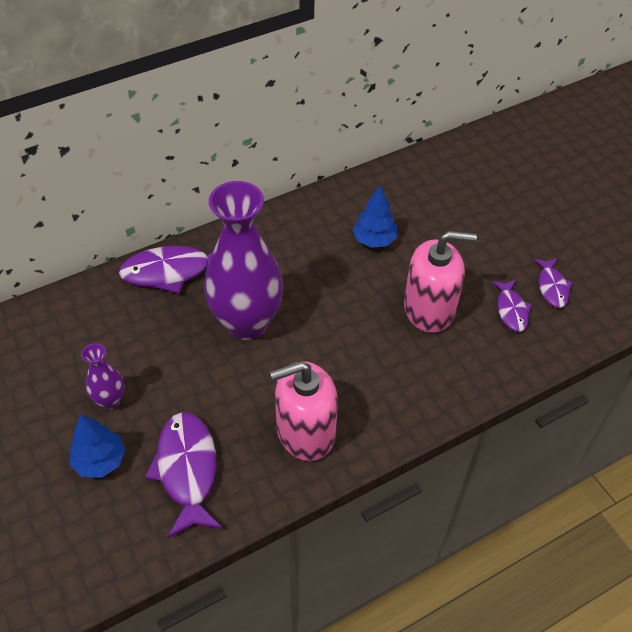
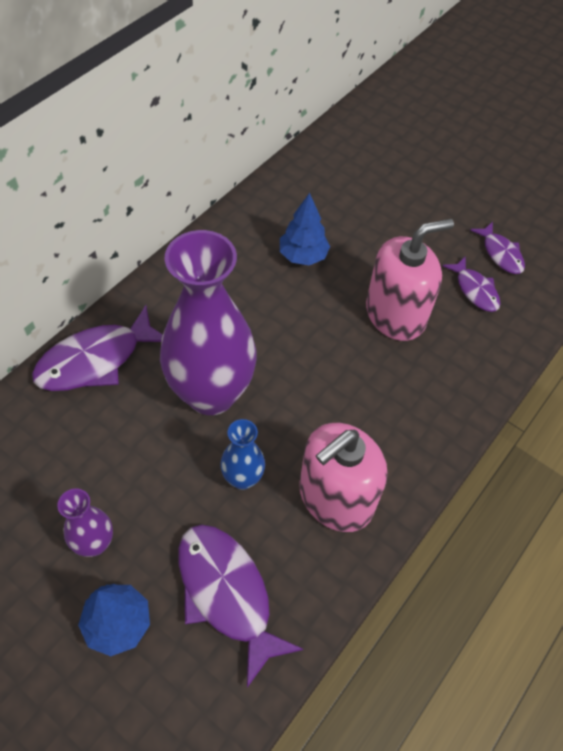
camera: 25 degrees left, 5 degrees up
none -> blue vase [220,419,265,490]

